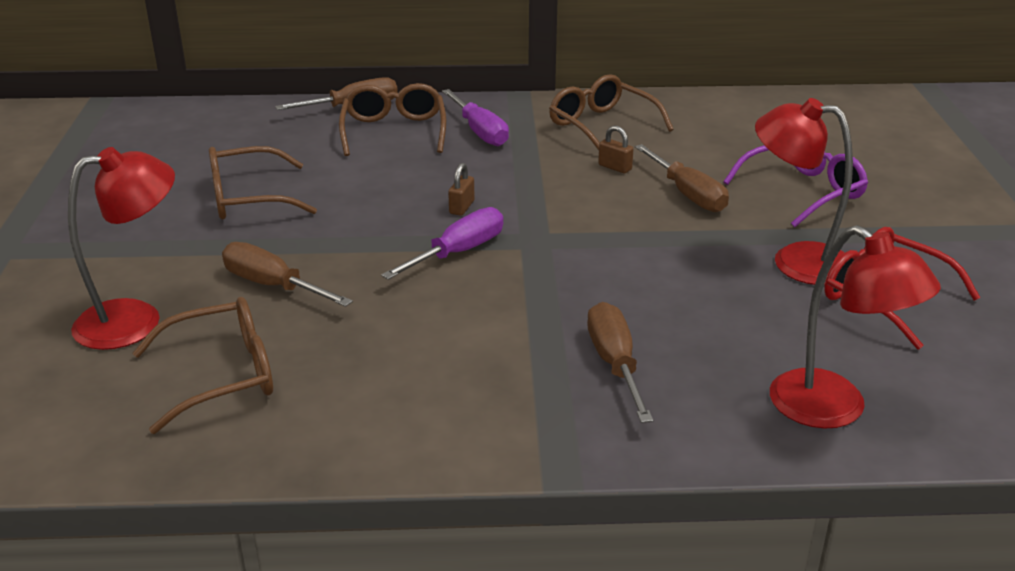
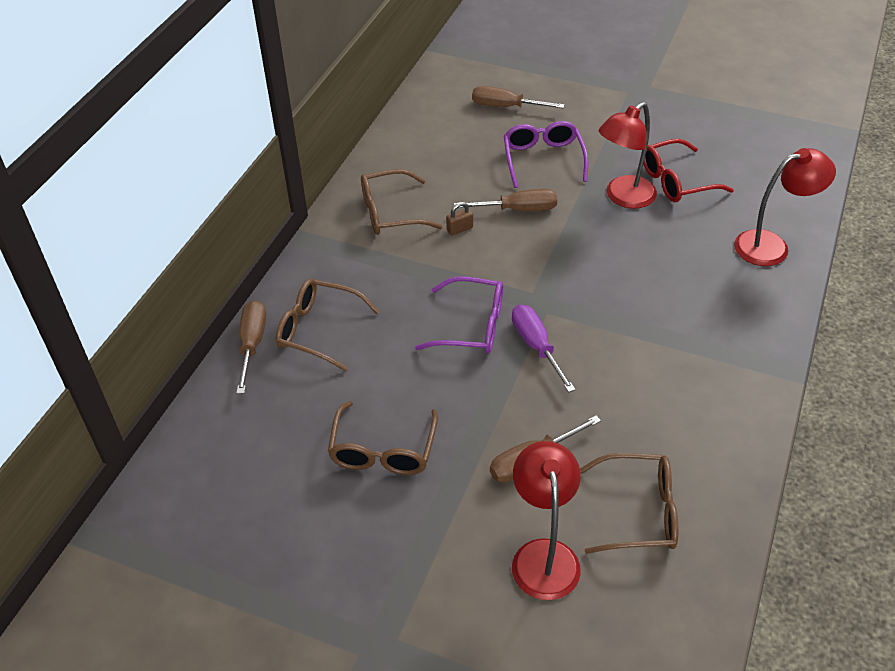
camera: 65 degrees left, 15 degrees up
brown glasses [133,297,273,434] -> brown glasses turned 90 degrees clockwise [580,453,678,554]
purple screwdriver [442,89,509,146] -> none
brown padlock [448,163,475,216] -> purple glasses [415,276,503,354]
brown screwdriver [587,302,653,423] -> brown screwdriver moved to [472,86,565,108]

